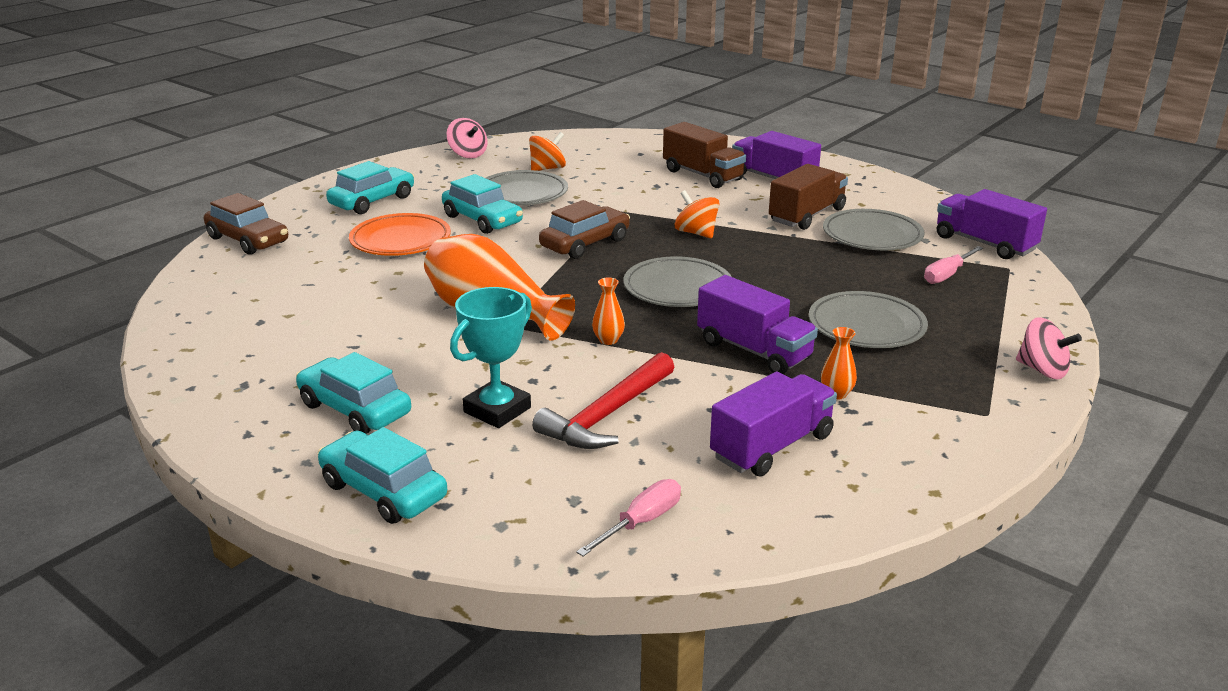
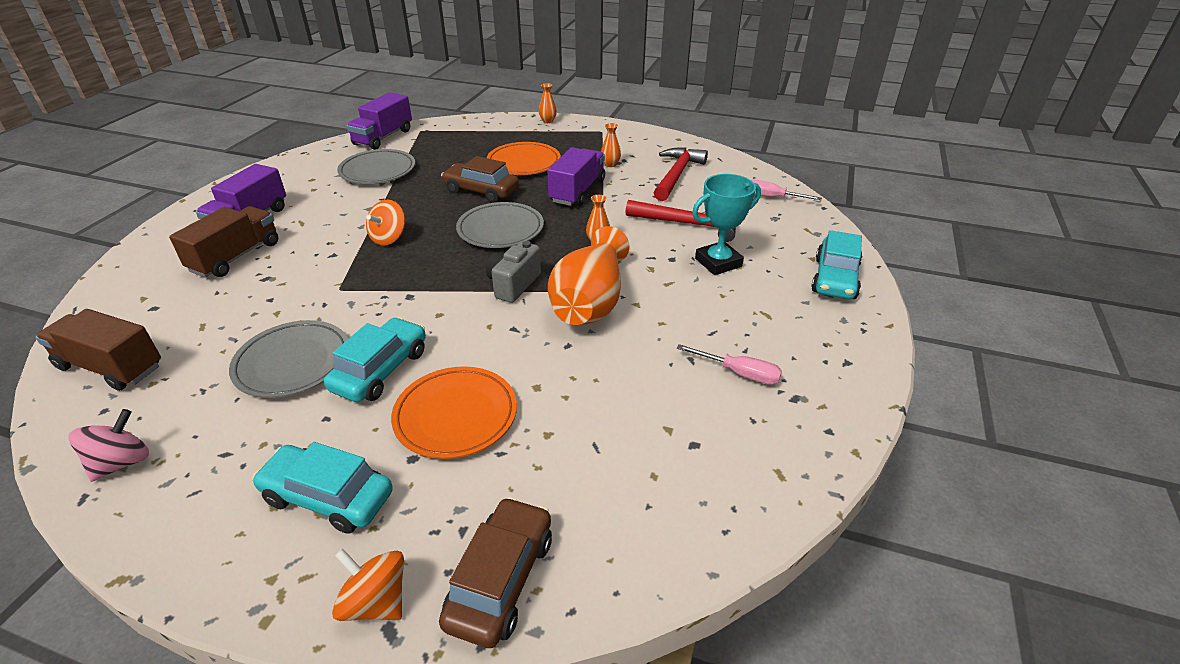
camera: 110 degrees left, 10 degrees up
turquoise car [296,352,411,434] -> none
turquoise trophy [450,287,532,428] -> turquoise trophy turned 45 degrees counterclockwise [692,174,761,275]
orange spinning top [529,132,566,171] -> orange spinning top moved to [332,548,404,621]
brown car [539,200,630,259] -> brown car moved to [441,156,519,203]
purple truck [710,372,837,477] -> red hammer [654,147,708,201]
brown truck [769,164,848,230] -> brown truck moved to [35,309,161,391]
grey plate [809,291,928,348] -> orange plate [487,142,561,175]
pink screwdriver [924,246,983,284] -> pink screwdriver moved to [677,344,782,385]
pink spinning top [1016,317,1082,379] -> orange vase [539,83,557,123]
none -> grey camera [486,241,541,303]

